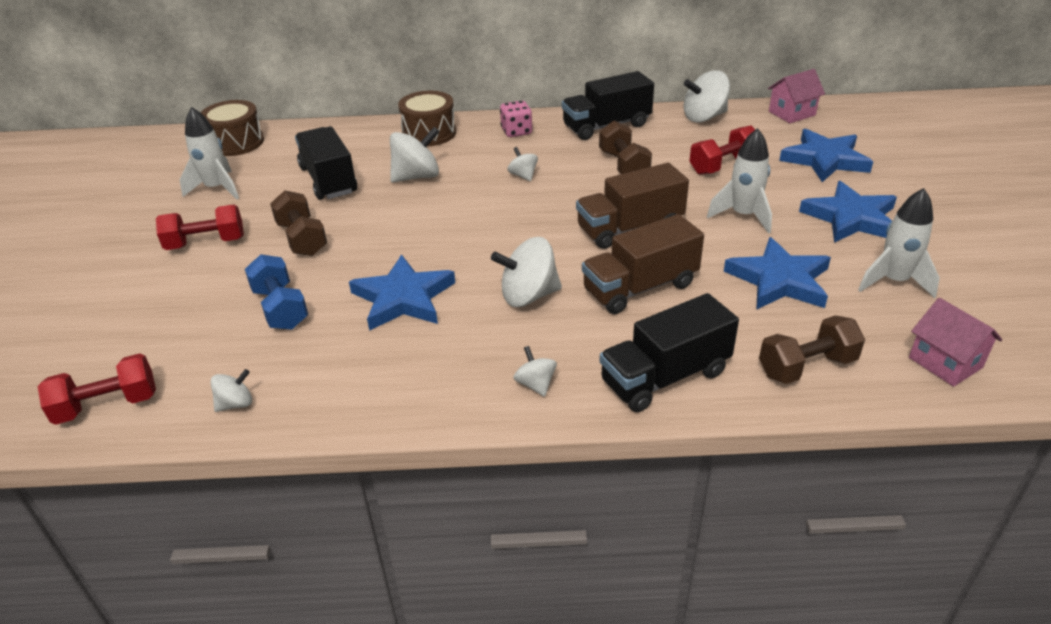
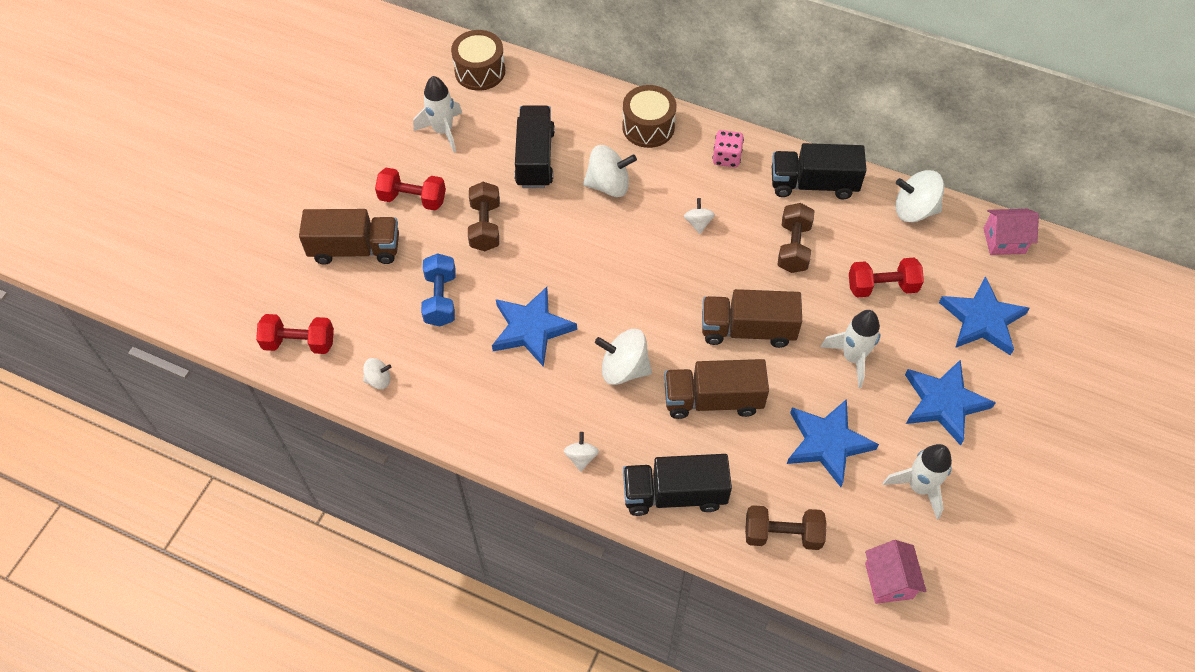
camera: 25 degrees right, 20 degrees up
none -> brown truck [299,209,399,265]

